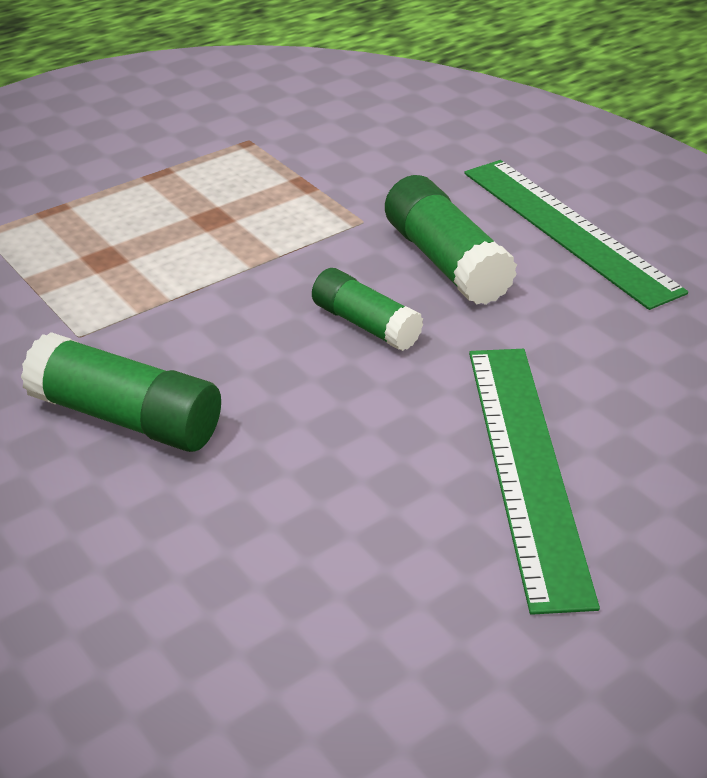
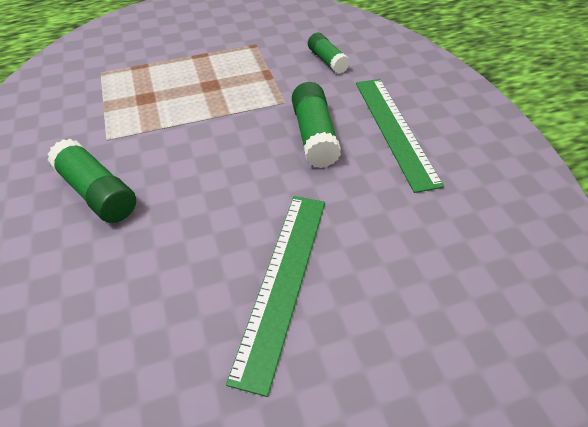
camera: 20 degrees right, 10 degrees up
green glue stick [312,268,423,351] -> green glue stick moved to [308,33,350,74]

